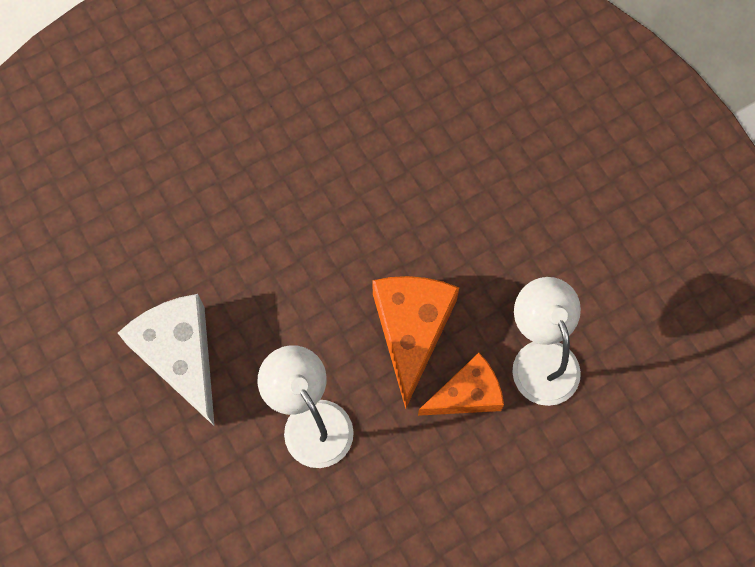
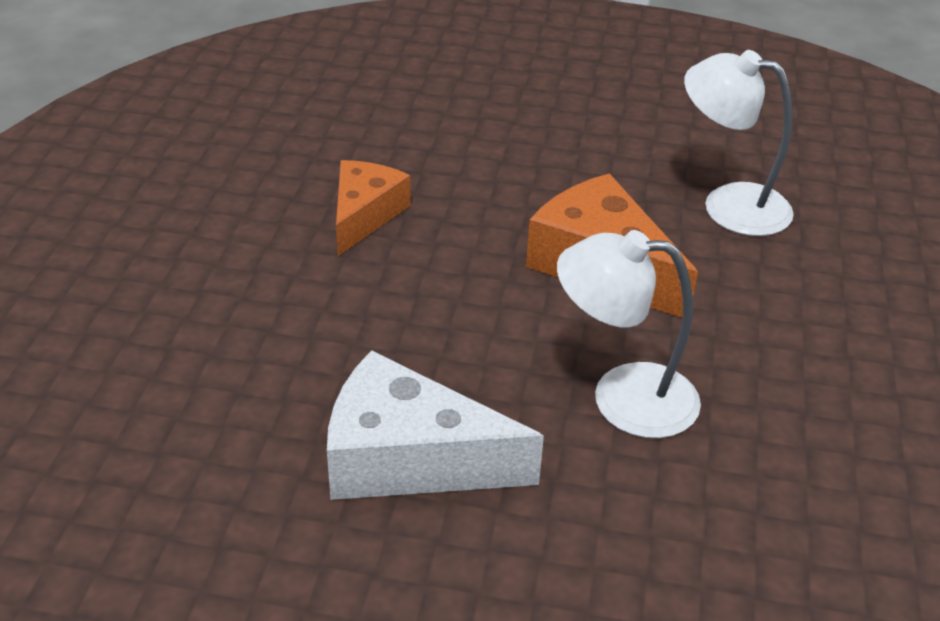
camera: 50 degrees left, 30 degrees down
orange cheese [418,353,504,416] -> orange cheese moved to [336,160,410,256]

